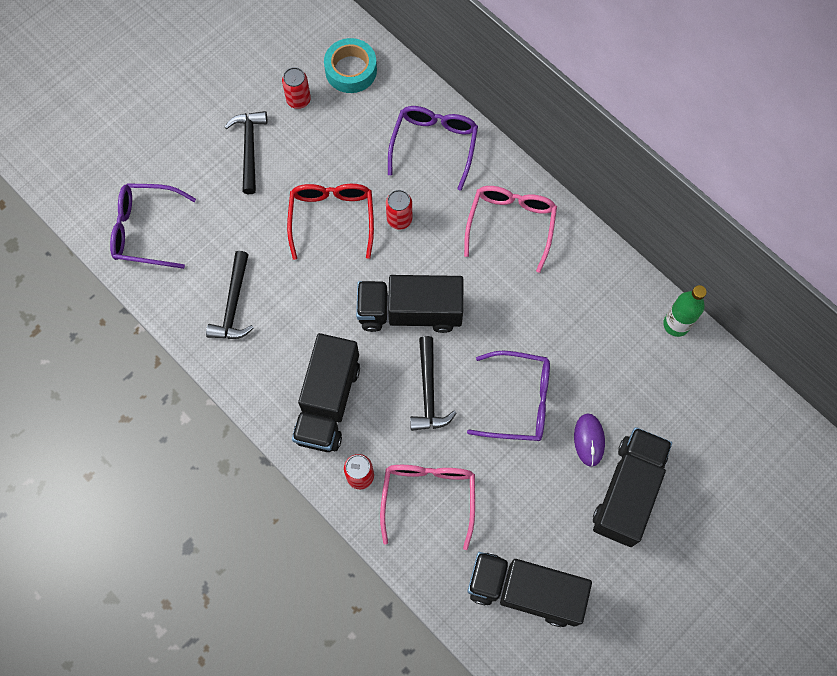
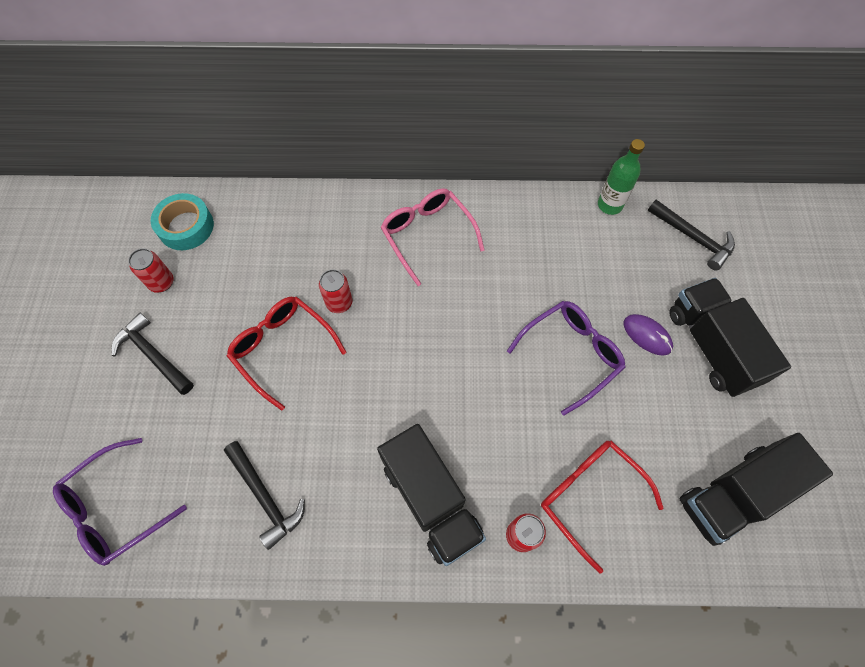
camera: 45 degrees left, 5 degrees down
black truck [356,275,463,333] -> none
pink glasses [380,465,475,550] -> red glasses [541,441,664,573]
purple glasses [388,106,478,191] -> none
black hammer [410,336,456,431] -> black hammer moved to [648,200,735,271]

